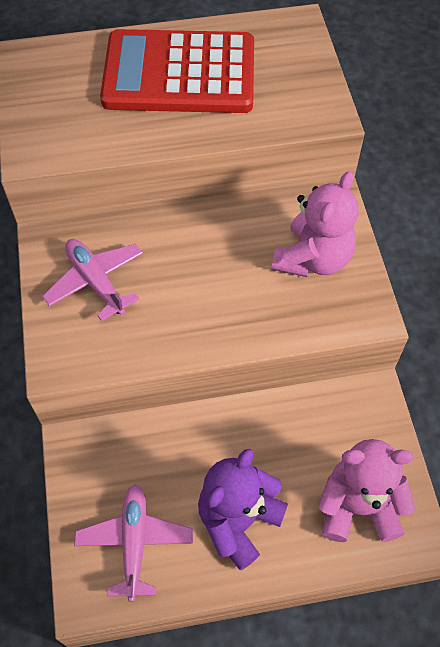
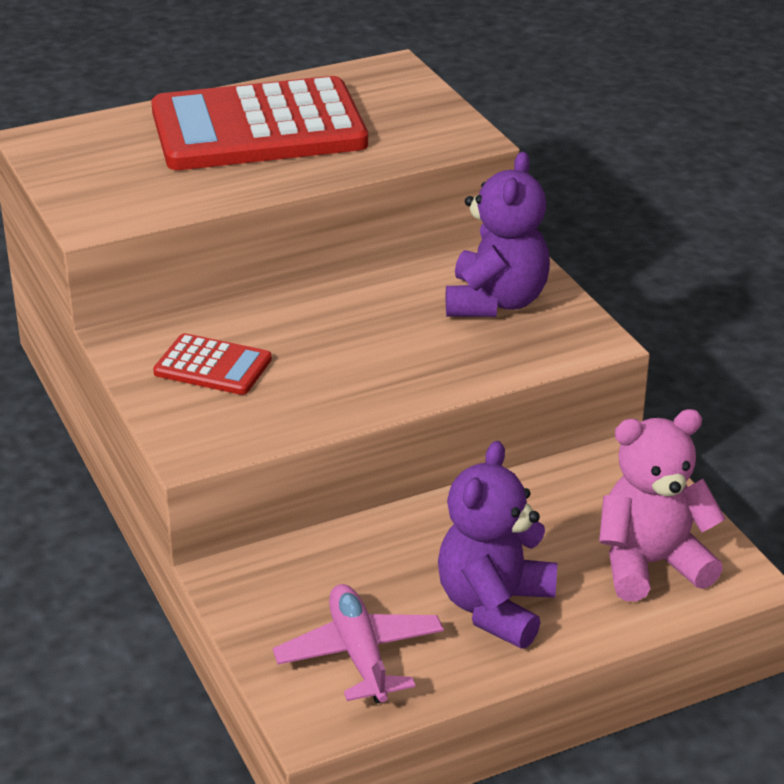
camera: 15 degrees left, 25 degrees down
pink plane [42,239,143,321] -> red calculator [153,333,272,395]
pink teddy bear [272,171,358,277] -> purple teddy bear [446,152,550,317]

